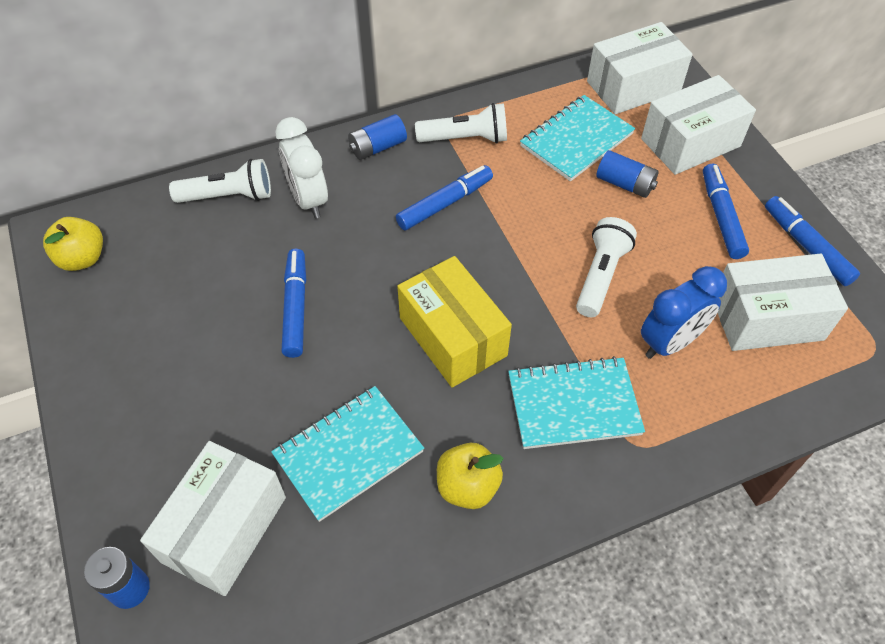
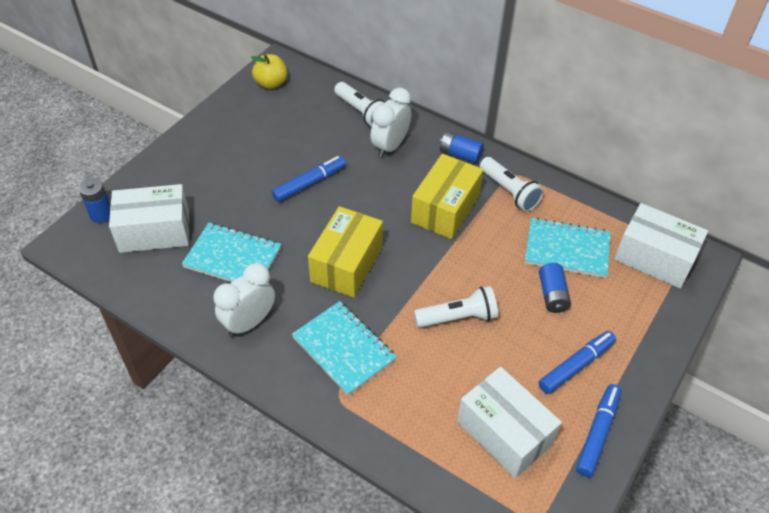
camera: 55 degrees right, 5 degrees down
blue marker [396,165,493,231] -> yellow box [411,154,483,239]
yellow apple [437,443,504,509] -> white clock [213,263,275,337]
white box [641,75,756,175] -> none
blue clock [641,266,727,359] -> none

